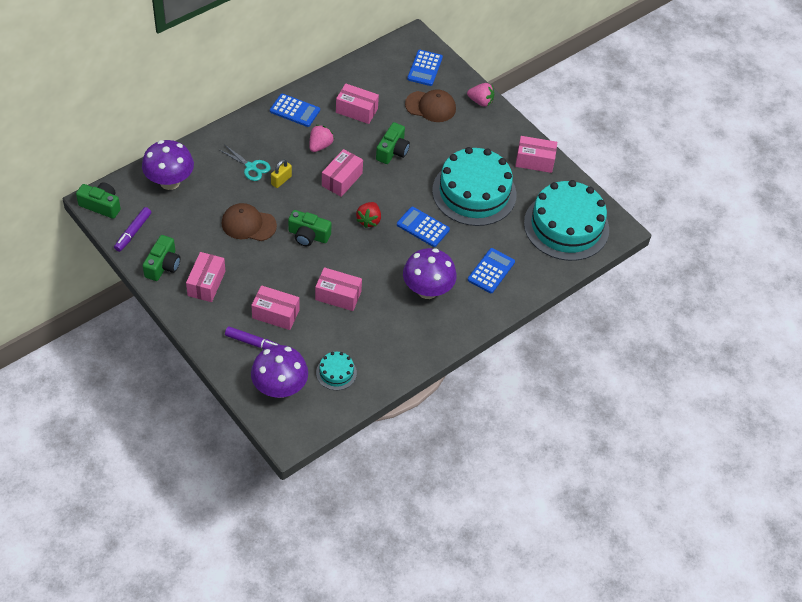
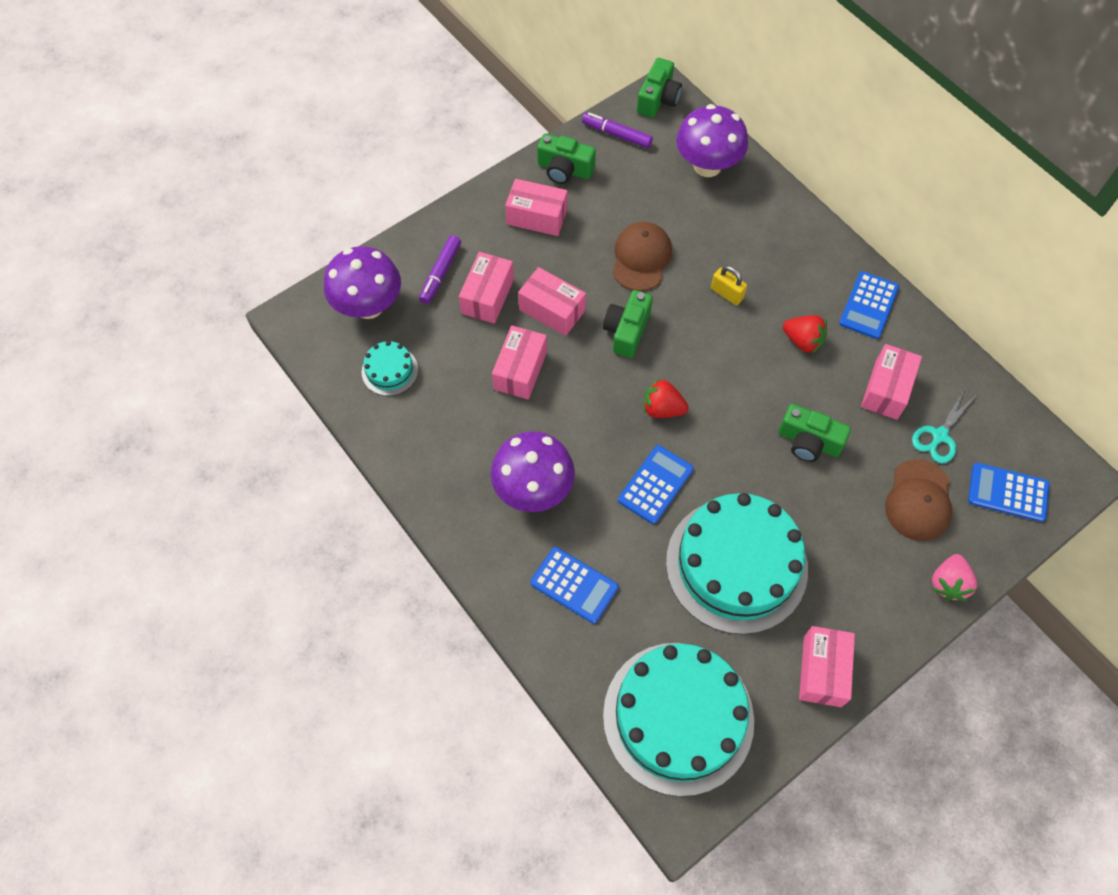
camera: 95 degrees right, 10 degrees up
turquoise scissors [220,145,271,181] -> turquoise scissors moved to [912,390,975,463]
pink strawberry [309,125,334,152] -> red strawberry [783,315,827,353]
pink box [322,149,363,197] -> pink box moved to [518,267,586,336]

